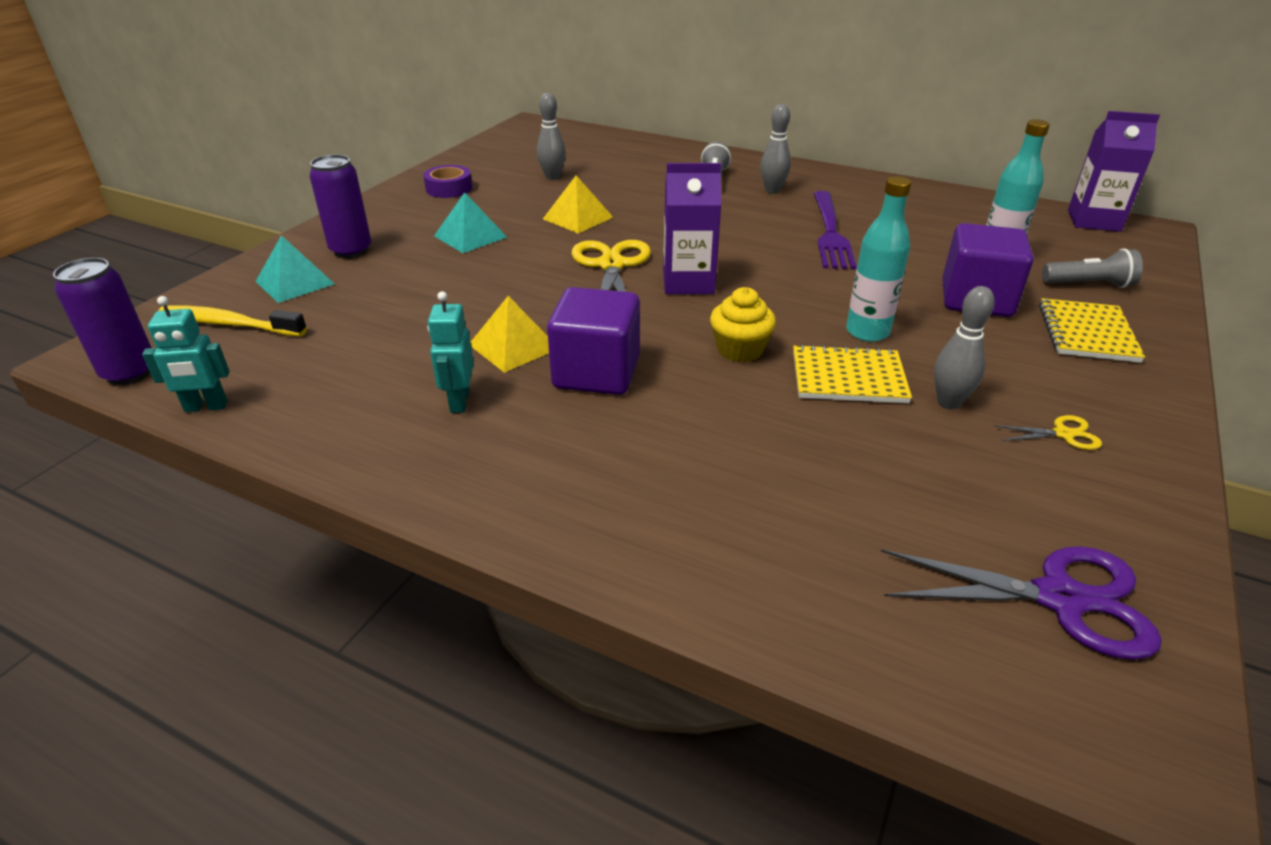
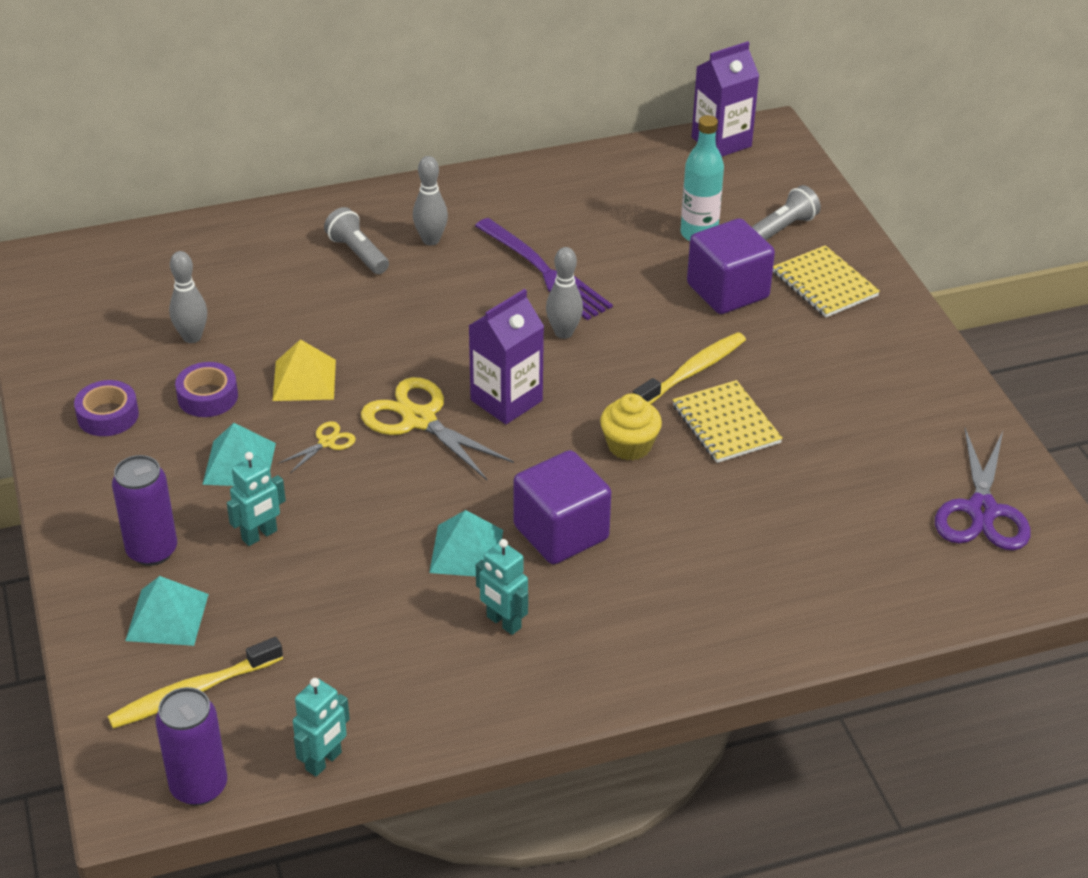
camera: 45 degrees left, 5 degrees up
yellow pyramid [471,296,549,373] -> turquoise pyramid [429,510,503,576]
yellow notebook [793,344,912,403] -> yellow notebook turned 75 degrees counterclockwise [673,380,783,463]
turquoise bottle [846,176,911,342] -> yellow toothbrush [633,332,746,404]
purple scissors [881,546,1162,660] -> purple scissors turned 135 degrees clockwise [935,428,1031,551]
grey bowling pin [934,286,995,409] -> grey bowling pin moved to [546,247,583,339]
yellow scissors [994,415,1102,450] -> yellow scissors moved to [278,421,356,473]
none -> purple tape [175,362,238,417]
none -> turquoise robot [227,452,286,546]

